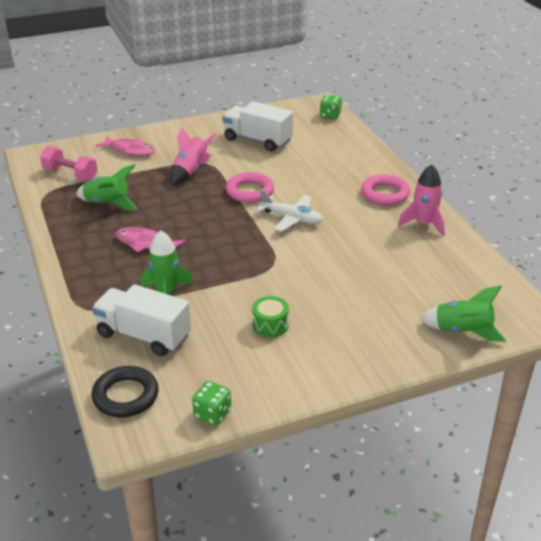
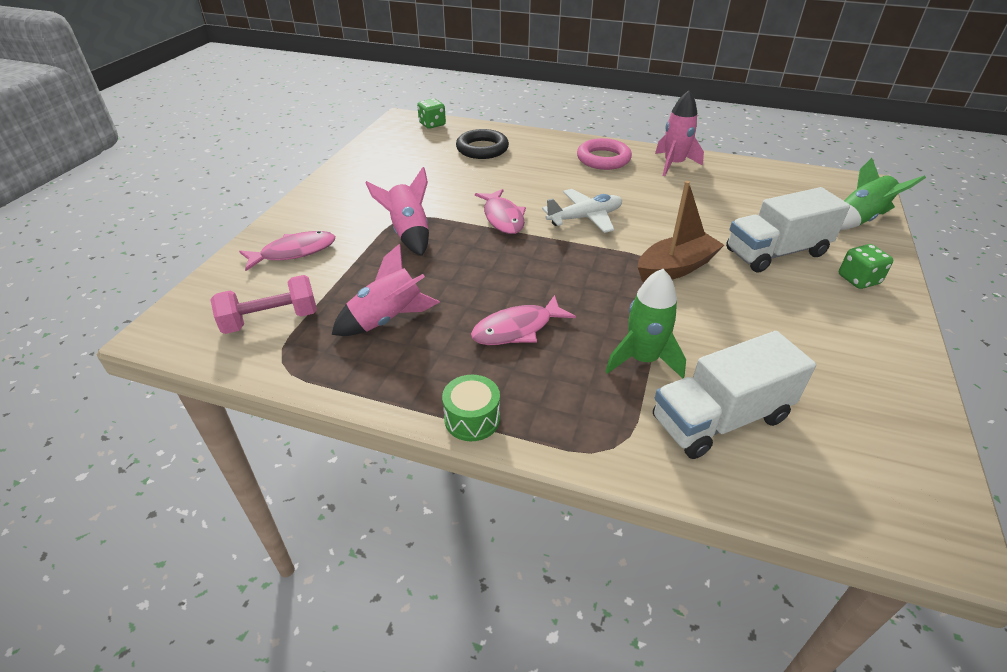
camera: 50 degrees left, 5 degrees up
green rocket [76,165,137,210] -> pink rocket [332,243,440,336]
black ring [91,366,159,417] -> black ring moved to [456,129,509,159]
green dice [192,381,231,425] -> green dice moved to [839,244,893,289]
white truck [223,102,293,151] -> white truck moved to [726,187,850,273]
pink ring [226,172,274,203] -> pink fish [475,189,526,234]
green drum [252,296,289,337] -> green drum moved to [442,375,500,441]
none -> brown boat [638,181,724,282]

